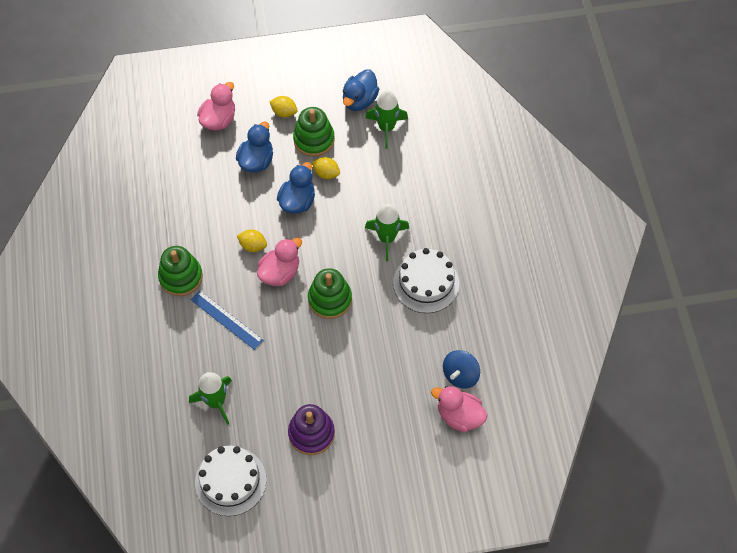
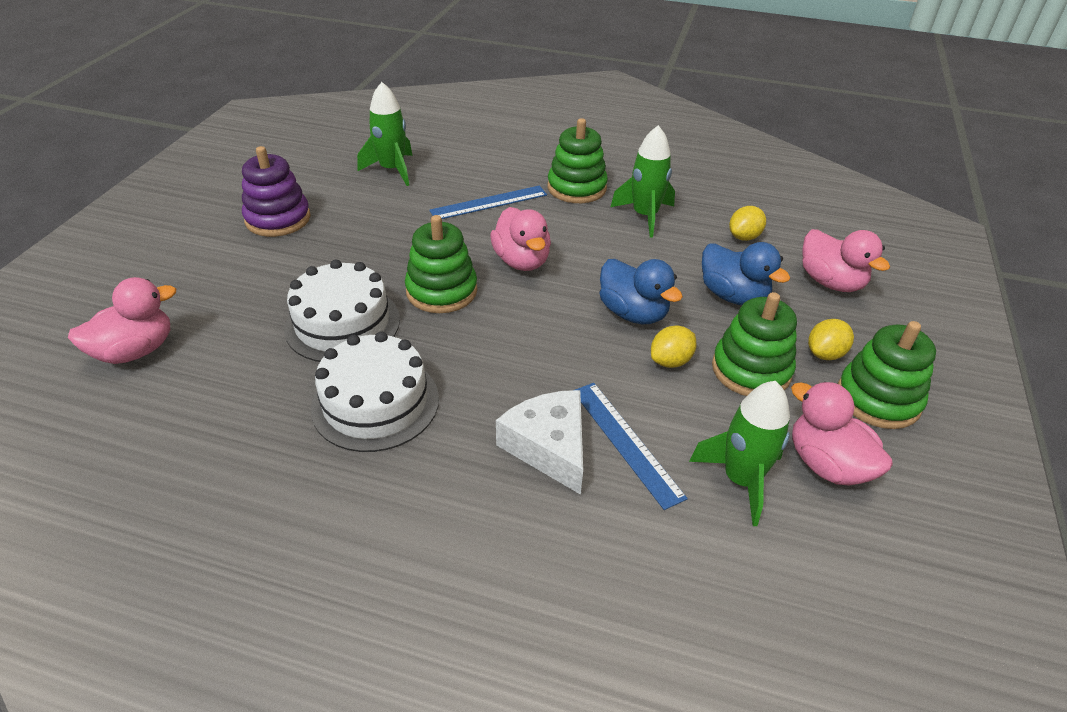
camera: 115 degrees right, 20 degrees down
white cake [195,445,266,516] -> white cake moved to [284,260,400,362]
yellow lemon [237,230,267,252] -> yellow lemon moved to [729,206,766,241]
blue duck [343,69,379,111] -> pink duck [791,382,893,486]
green rocket [365,204,410,261] -> green rocket moved to [611,125,675,238]
blue spinning top [443,350,480,389] -> none
none -> white cheese [496,390,583,495]
none -> blue ruler [575,383,688,510]
none -> green stacking toy [838,321,936,429]

